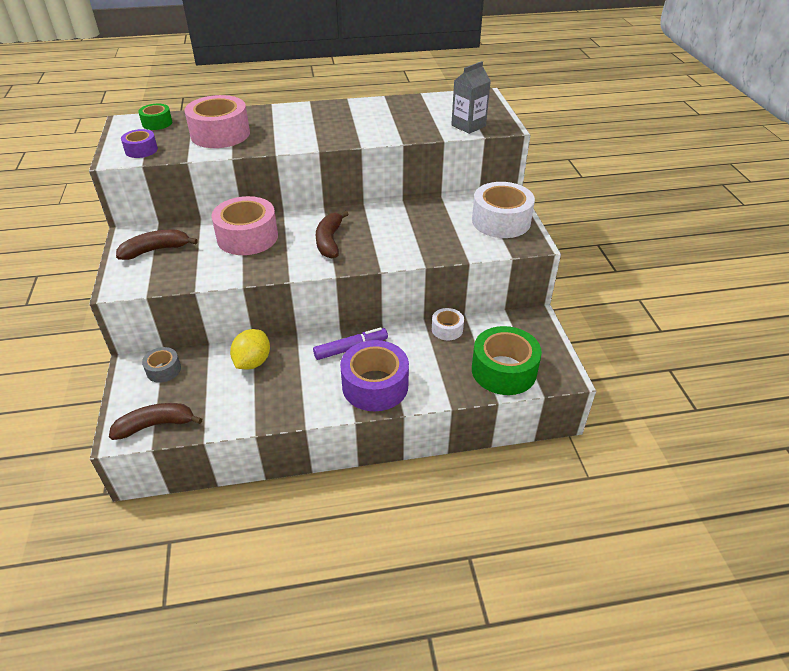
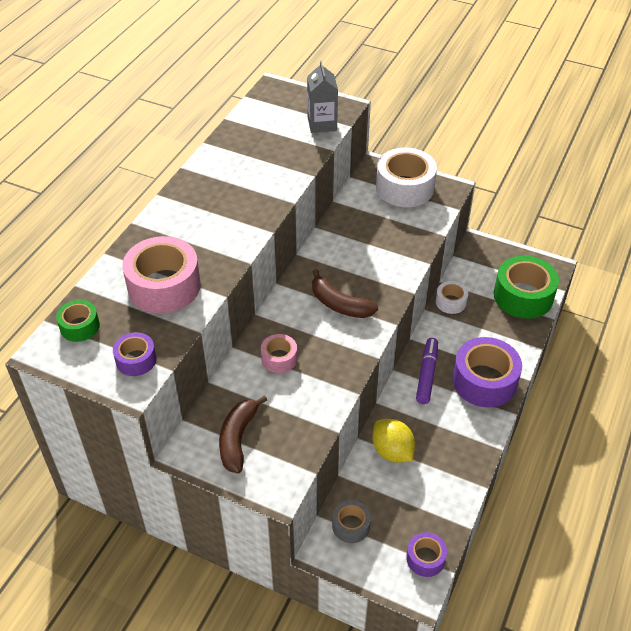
camera: 55 degrees left, 5 degrees up
brown banana [109,403,202,440] -> purple tape [406,532,447,577]
pink tape [211,196,278,255] -> pink tape [261,334,297,373], size x0.52

